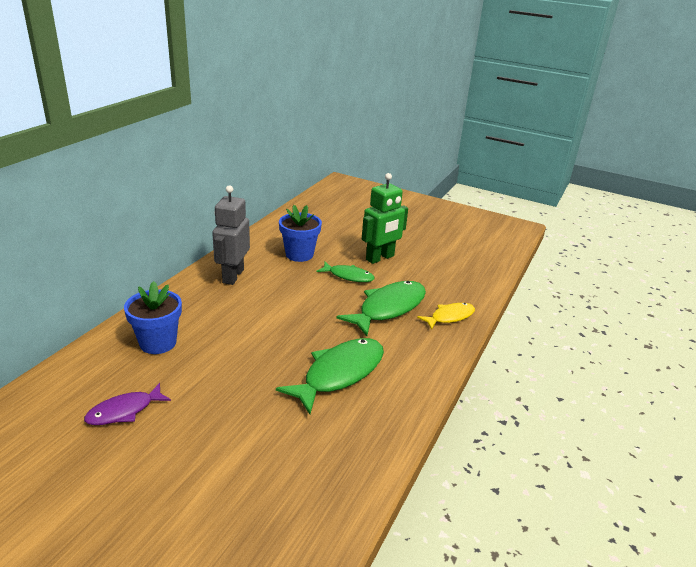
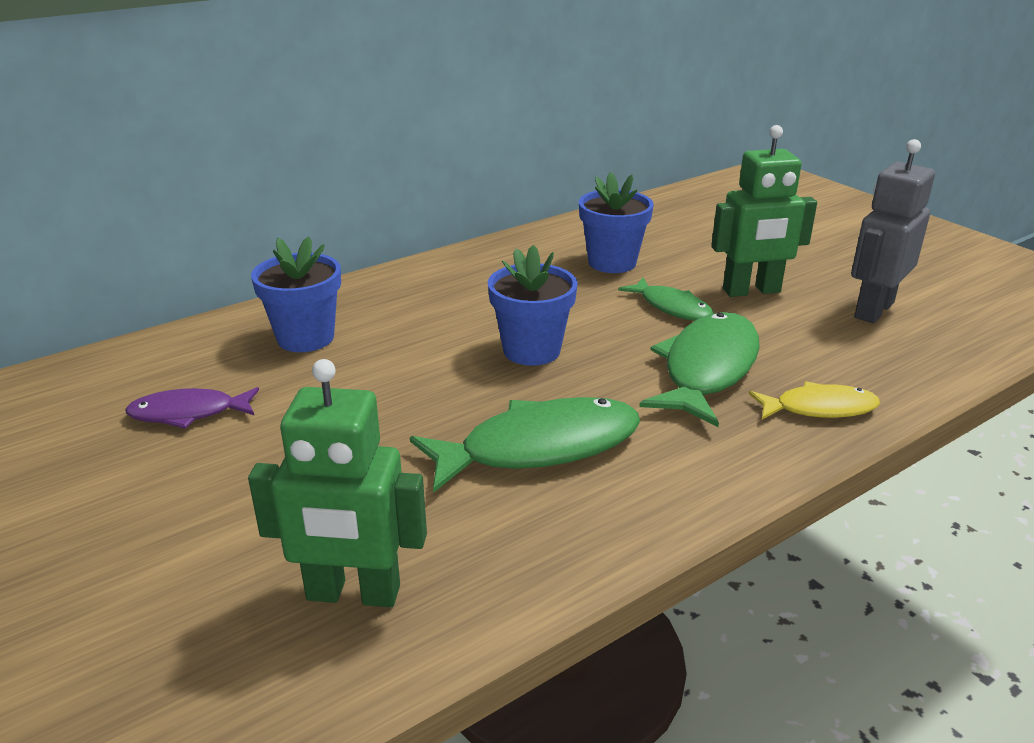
camera: 30 degrees right, 0 degrees up
grey robot [212,185,250,285] -> grey robot moved to [851,139,935,323]
green fish [337,281,426,336] -> green fish turned 45 degrees counterclockwise [639,312,760,427]
none -> green robot [248,359,427,607]
none -> blue flower pot [488,245,578,366]

